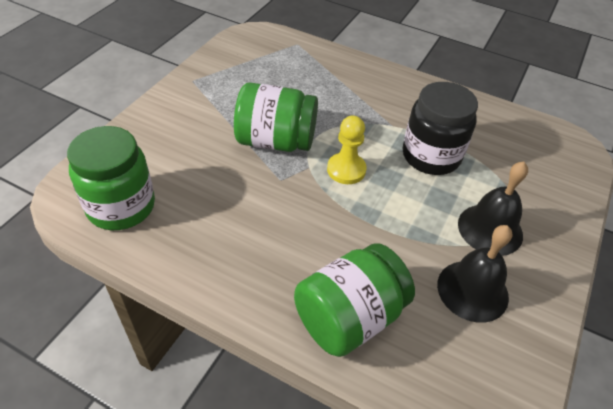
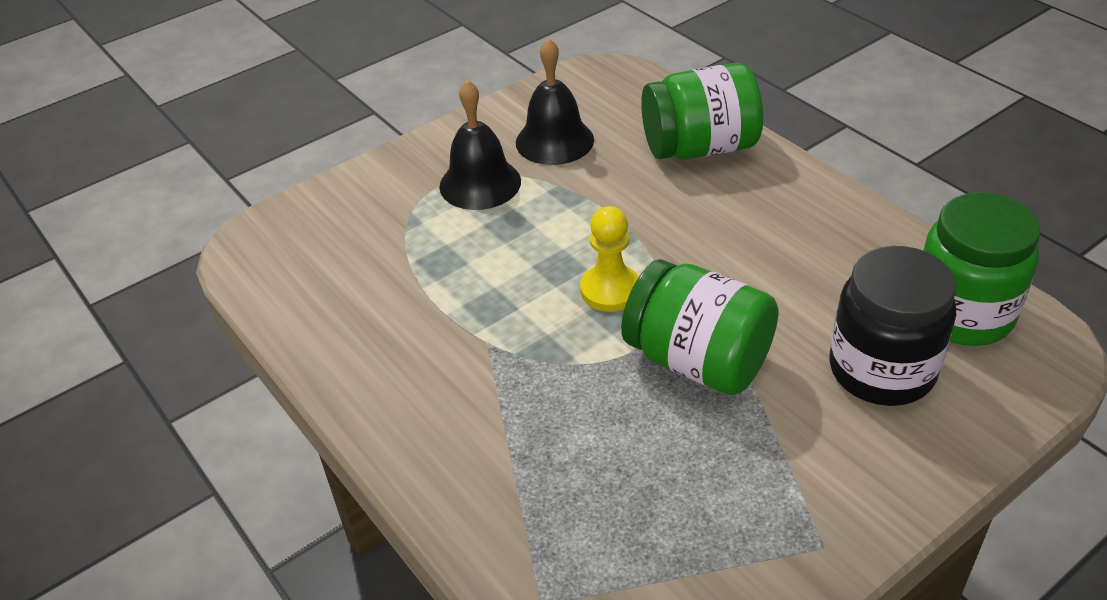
camera: 150 degrees left, 5 degrees down
black jar [403,82,478,175] -> black jar moved to [830,246,956,406]

